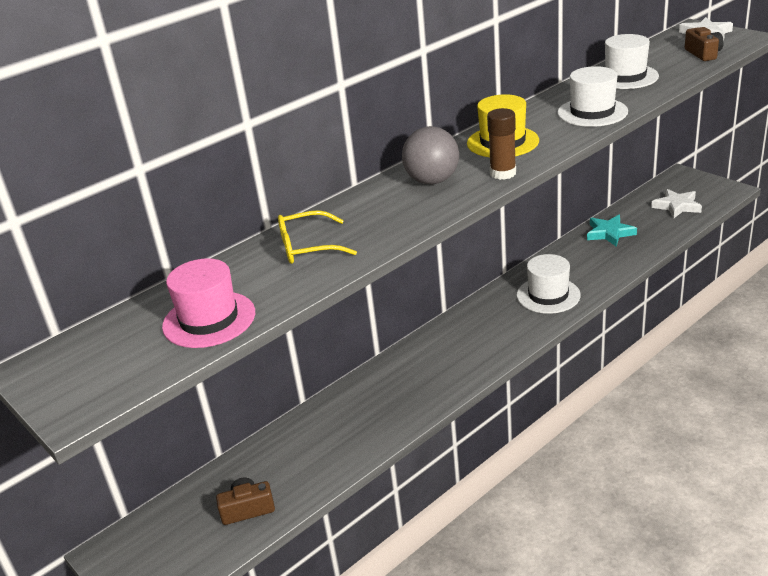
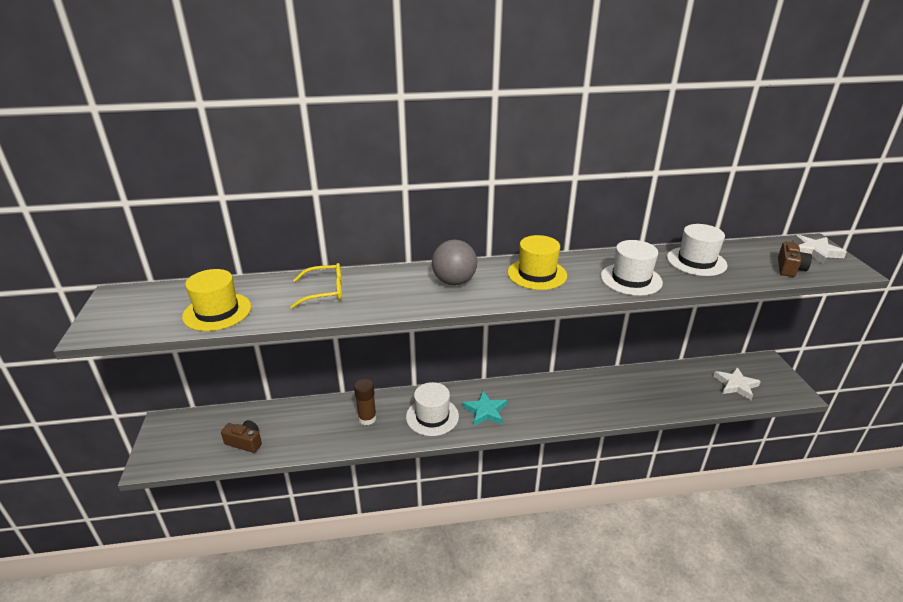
camera: 30 degrees right, 0 degrees up
pink hat [162,258,255,348] -> yellow hat [182,269,251,331]
yellow glasses [278,210,357,264] -> yellow glasses turned 150 degrees clockwise [290,263,342,309]
brown glue stick [487,108,516,180] -> brown glue stick moved to [354,379,377,425]
white hat [517,254,581,314] -> white hat moved to [406,382,459,436]
turquoise star [587,215,637,247] -> turquoise star moved to [462,391,507,426]

